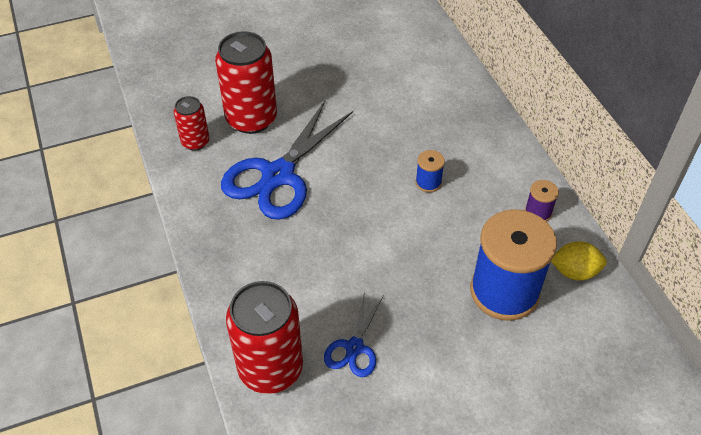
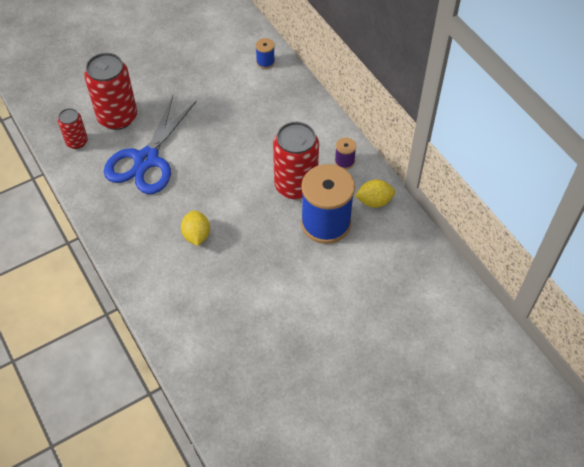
camera: 10 degrees left, 5 degrees up
red can [226,281,303,394] -> red can moved to [273,122,319,200]
blue scissors [324,291,384,377] -> none
blue spool [415,150,445,192] -> blue spool moved to [256,38,275,69]
none -> yellow lemon [181,210,210,246]

